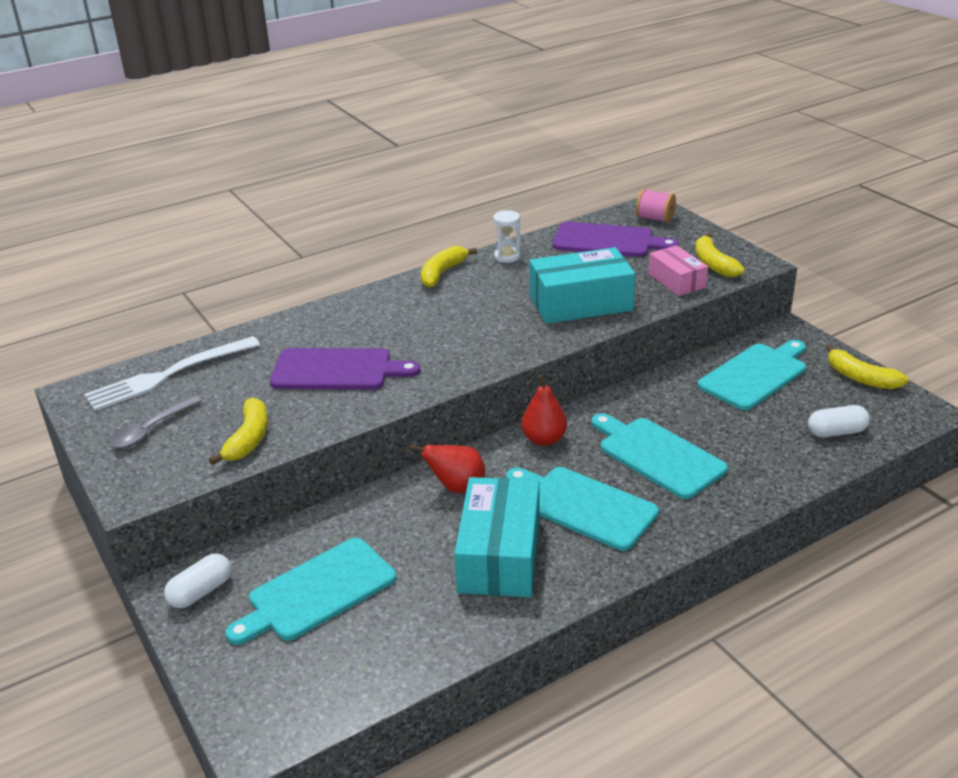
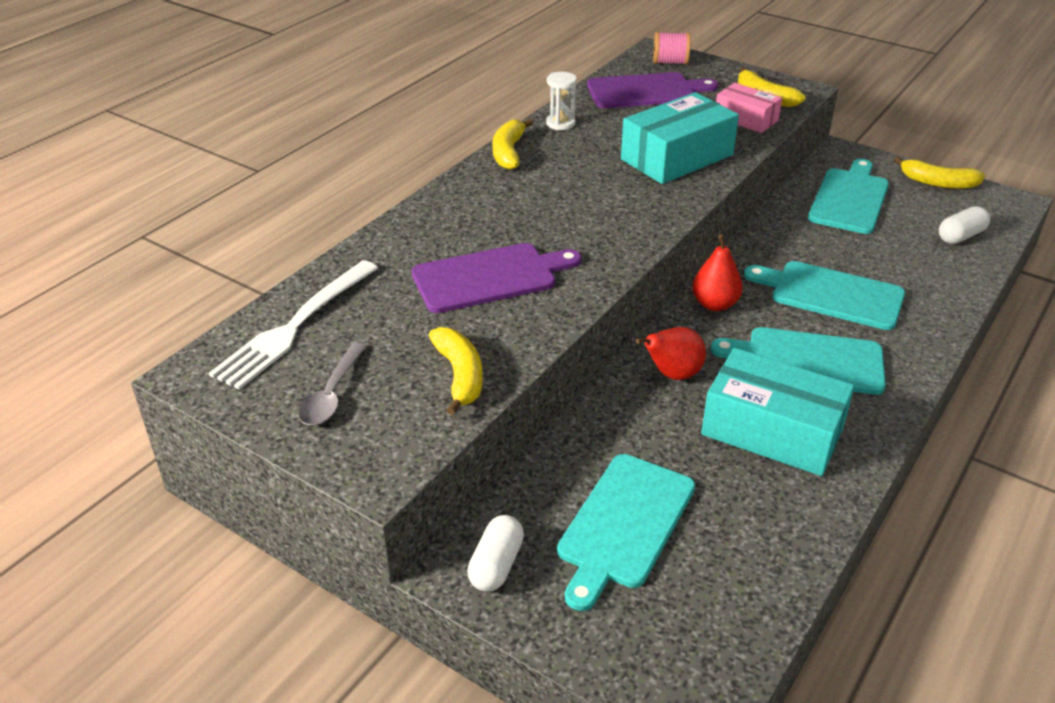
camera: 25 degrees left, 5 degrees up
turquoise box [454,477,540,597] -> turquoise box turned 45 degrees counterclockwise [701,348,855,476]

